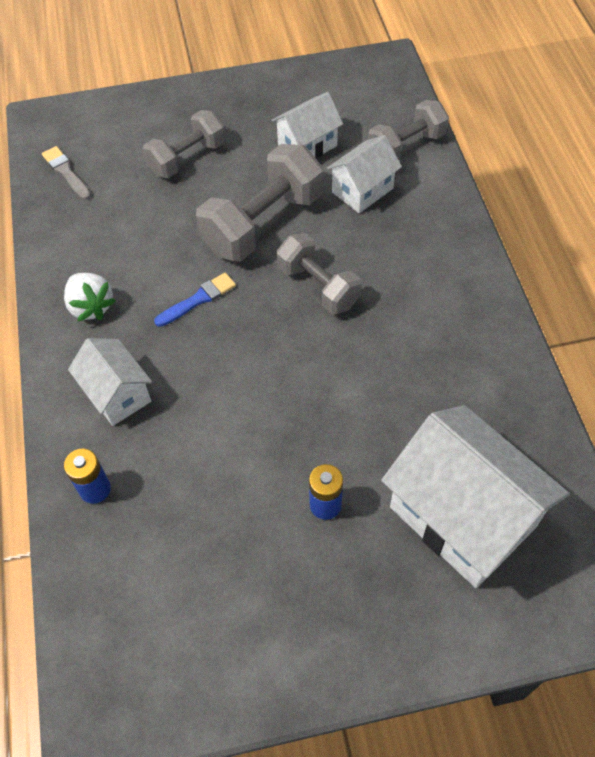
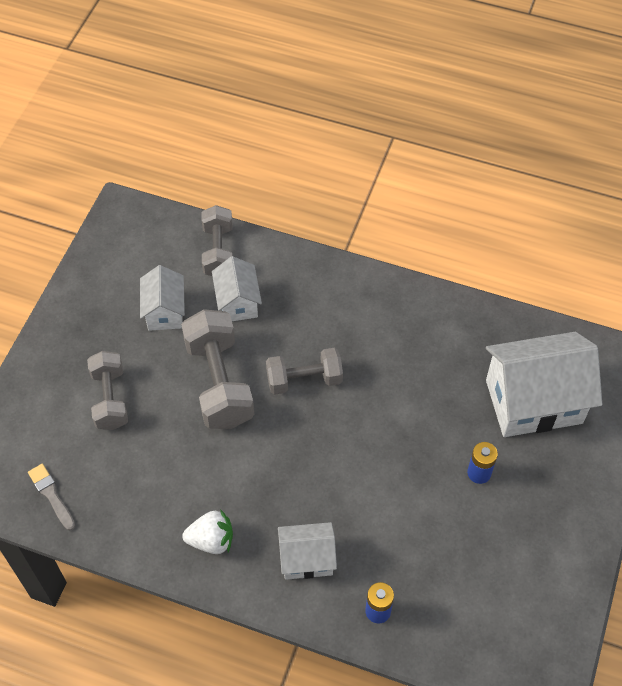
camera: 60 degrees left, 0 degrees up
grey brush [42,146,91,200] -> grey brush turned 60 degrees clockwise [28,464,75,530]
blue brush [154,273,236,327] -> none

